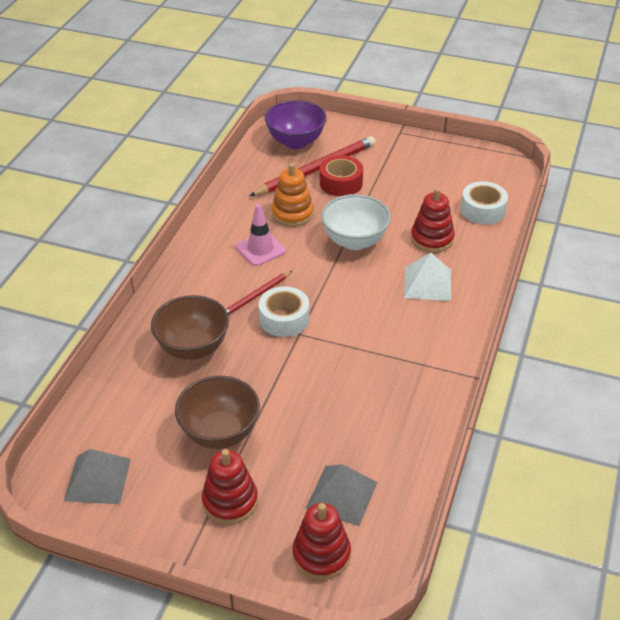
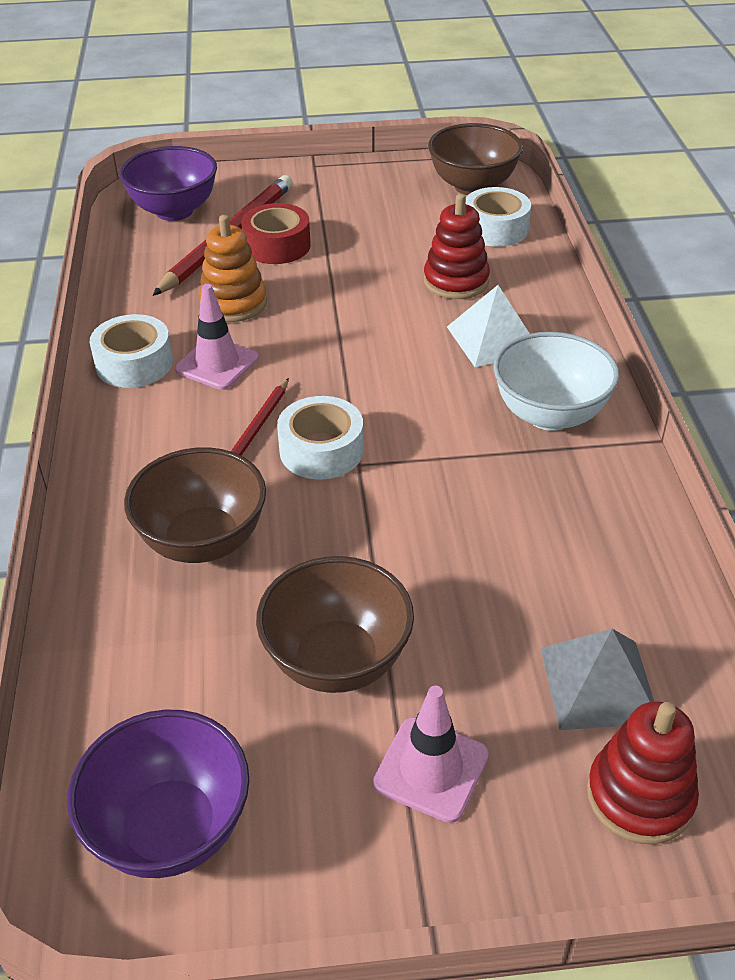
camera: 25 degrees left, 0 degrees up
grey pyramid [64,449,131,504] -> purple bowl [67,709,250,878]
red stacking toy [202,449,258,524] -> pink traffic cone [373,686,489,823]
white bowl [321,194,391,250] -> white bowl moved to [493,332,619,431]
none -> white tape [90,314,173,388]
none -> brown bowl [428,123,523,195]

